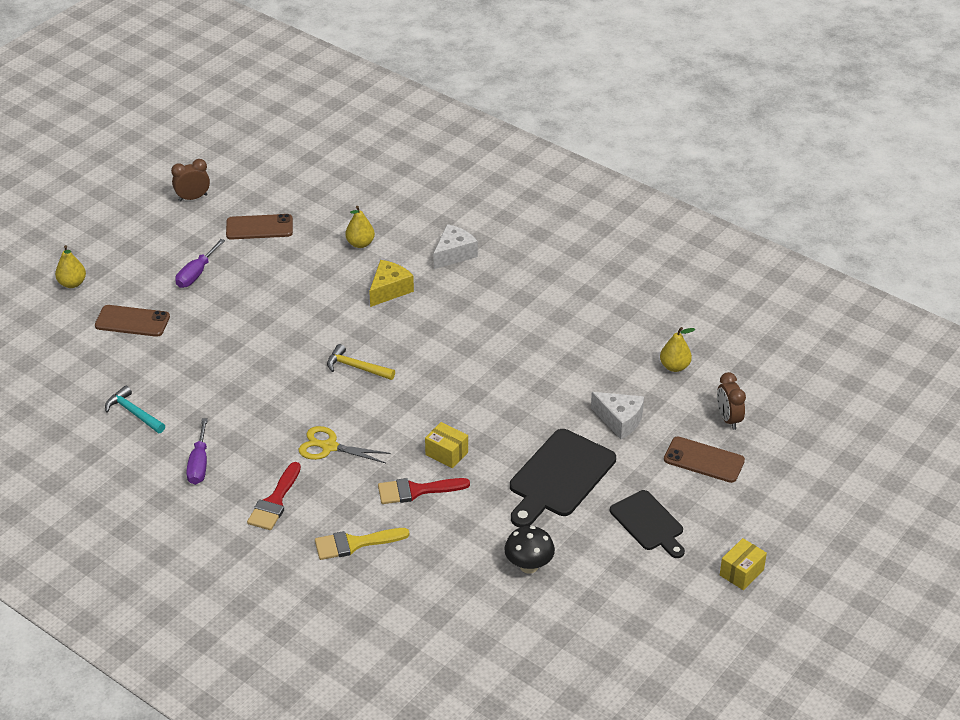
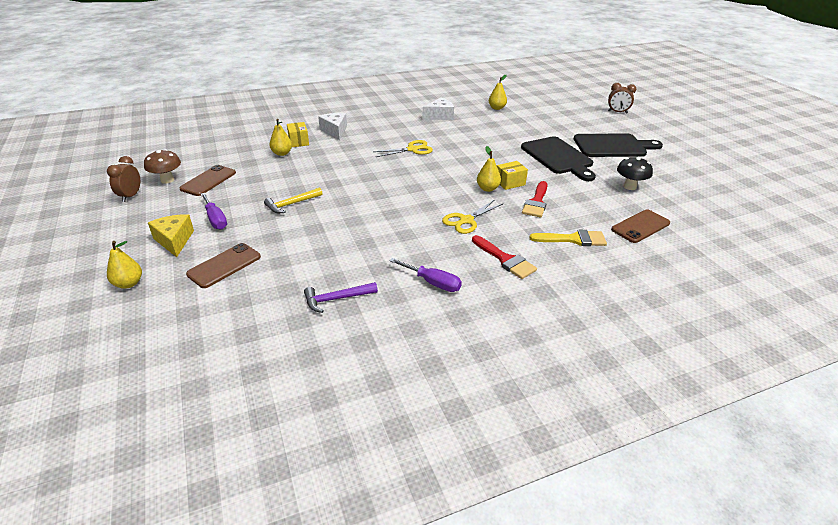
camera: 60 degrees left, 5 degrees down
turquoise hammer [105,386,165,433] -> purple hammer [304,282,378,313]
yellow brush [315,528,409,560] -> yellow brush turned 105 degrees counterclockwise [529,230,607,246]
yellow hammer [327,344,395,380] -> yellow hammer moved to [264,187,323,213]
yellow cheese [369,260,414,307] -> yellow cheese moved to [148,214,194,257]
white cheese [591,392,644,439] -> white cheese moved to [422,98,454,120]
black cutting board [610,490,685,558] -> black cutting board [574,134,663,157], size x1.53
brown phone [664,437,745,483] -> brown phone moved to [611,210,670,243]
brown clock [717,372,746,430] -> brown clock moved to [608,83,636,114]
yellow box [720,538,767,590] -> yellow box moved to [287,122,309,147]
none -> brown mushroom [144,149,181,184]
none -> yellow scissors [373,140,433,157]
none -> yellow pear [477,146,501,192]

